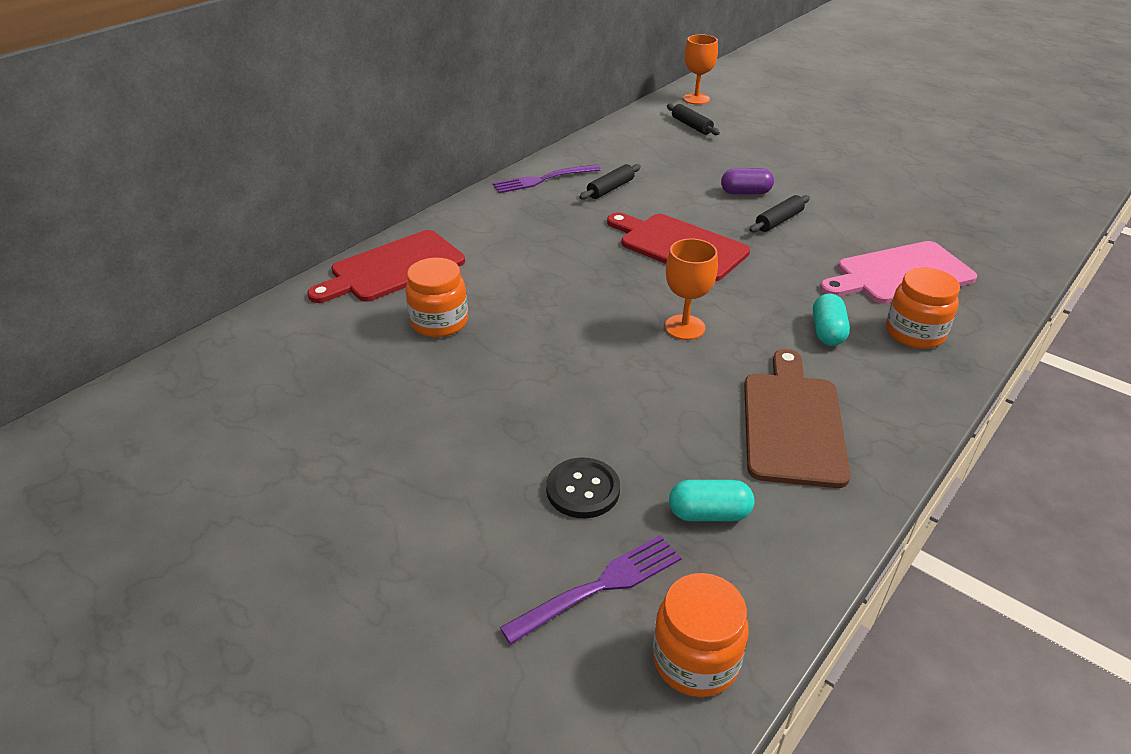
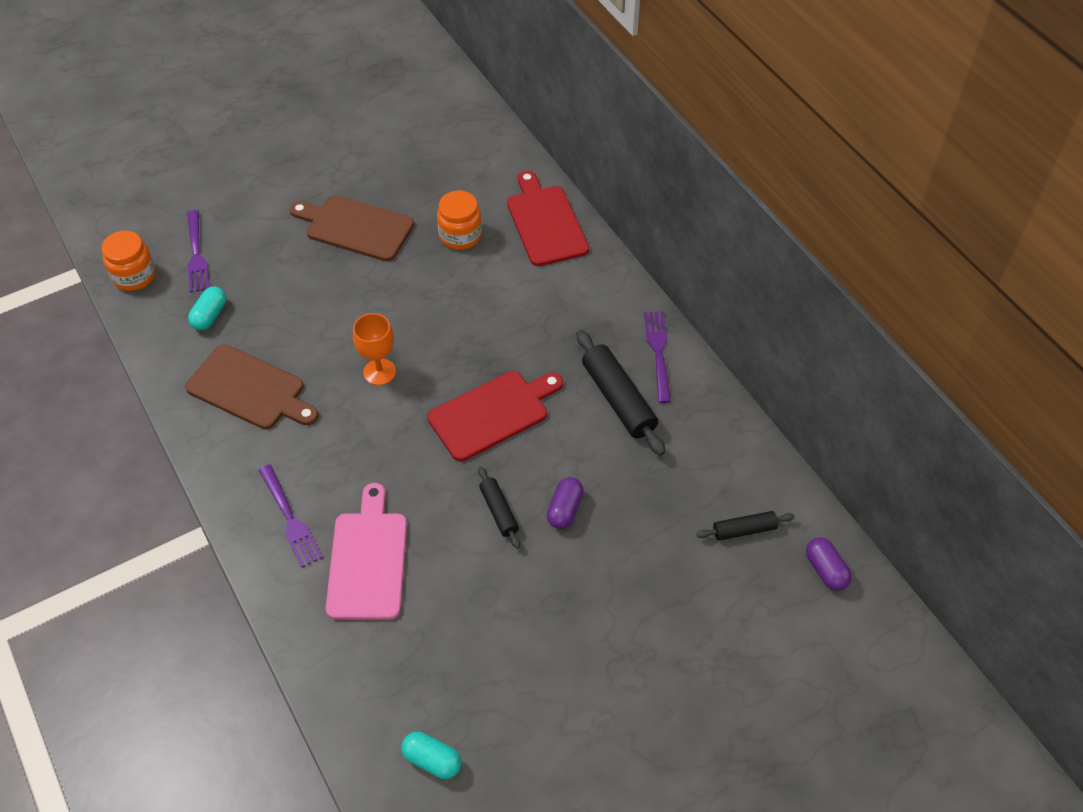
camera: 110 degrees right, 15 degrees up
black button [546,457,620,518] -> none
black rolling pin [579,164,641,200] -> black rolling pin [577,330,665,456], size x1.78
orange goblet [683,34,718,105] -> purple capsule [806,537,852,591]
turquoise capsule [813,293,850,346] -> turquoise capsule moved to [401,732,461,779]
orange jar [886,268,960,349] -> purple fork [259,464,323,567]
none -> brown cutting board [289,195,414,261]

